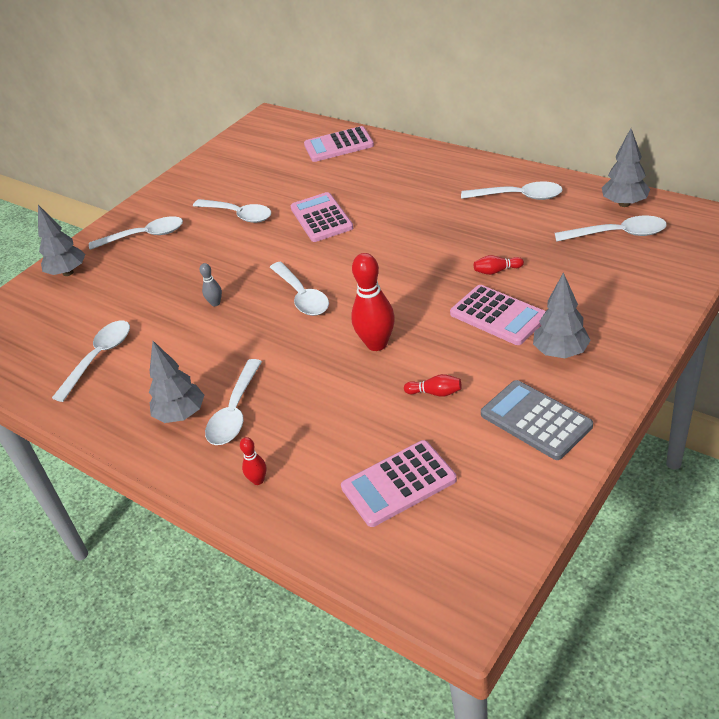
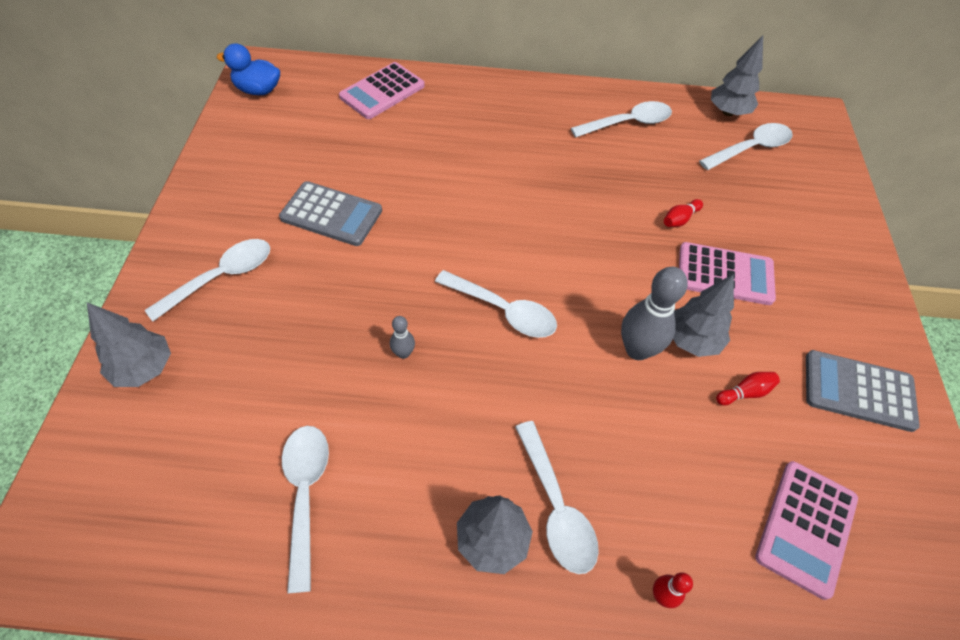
camera: 40 degrees left, 15 degrees up
white spoon [193,199,271,223] -> grey calculator [279,181,382,246]
pink calculator [290,192,353,242] -> none
red bowling pin [351,253,395,351] -> grey bowling pin [621,267,688,360]
grey tree [533,272,591,358] -> grey tree moved to [673,274,734,357]
none -> blue duck [217,43,280,95]

